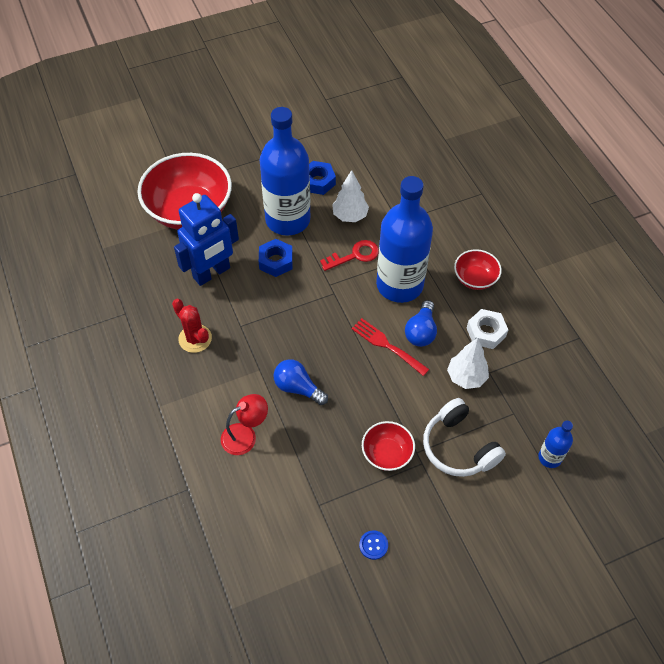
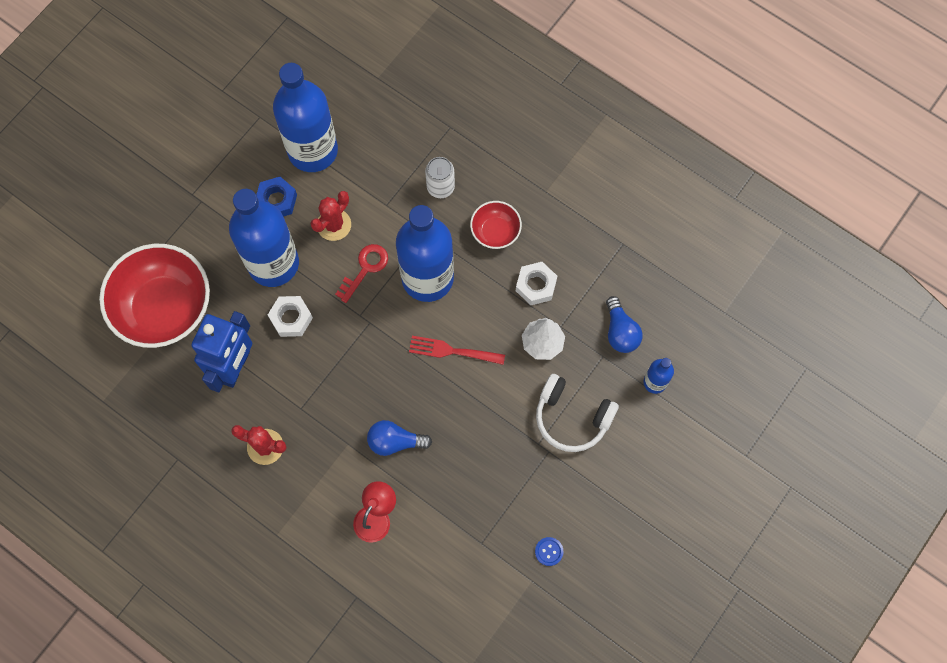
camera: 30 degrees left, 15 degrees up
blue nut [259,239,293,277] -> white nut [268,296,313,337]
white tree [332,170,369,222] -> red cactus [310,191,351,241]
red bowl [362,421,415,471] -> none
blue light bulb [405,300,437,347] -> blue light bulb moved to [606,296,643,353]
none -> blue bottle [273,63,338,172]
none -> white can [425,157,455,198]

